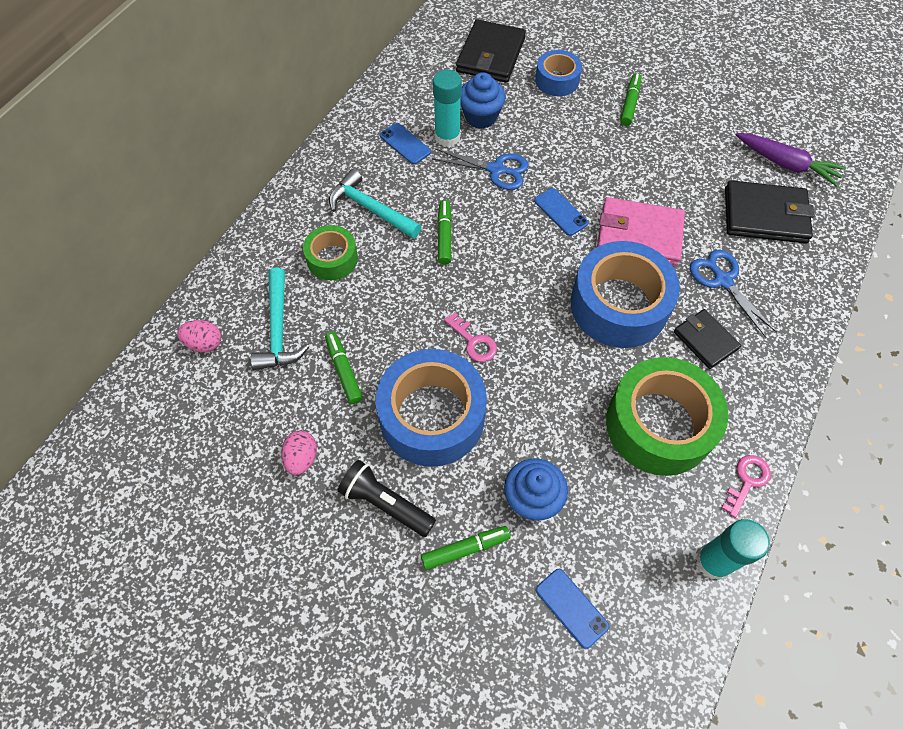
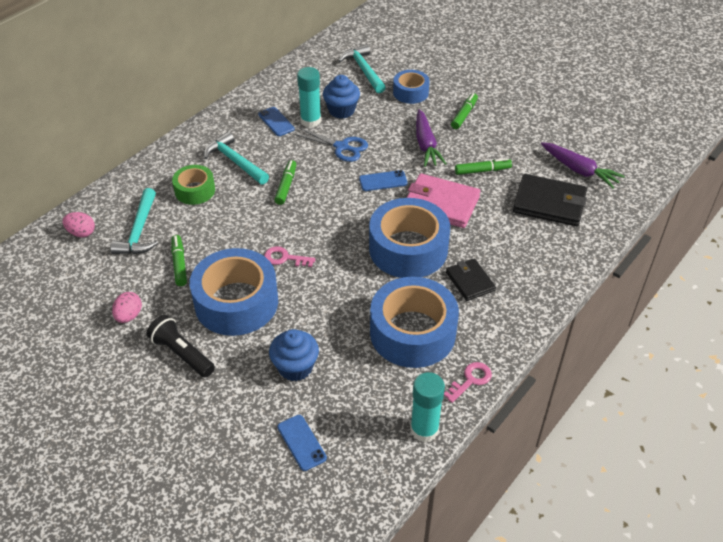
camera: 10 degrees right, 15 degrees down
green marker [421,526,511,570] -> green marker moved to [455,158,512,175]
pink key [444,312,497,362] -> pink key turned 135 degrees clockwise [264,246,315,267]
black wallet [456,19,526,83] -> turquoise hammer [338,44,386,93]
blue phone [534,188,589,236] -> blue phone turned 75 degrees counterclockwise [359,170,408,191]
green tape [606,357,729,476] -> blue tape [370,277,459,368]
blue scissors [690,250,777,338] -> none
none -> purple carrot [416,109,447,167]

